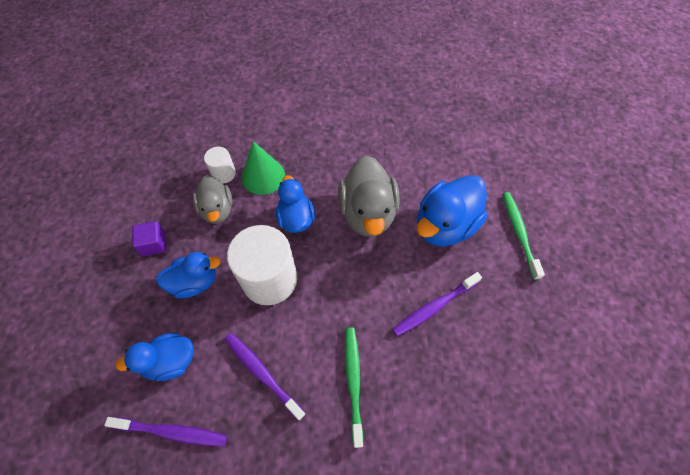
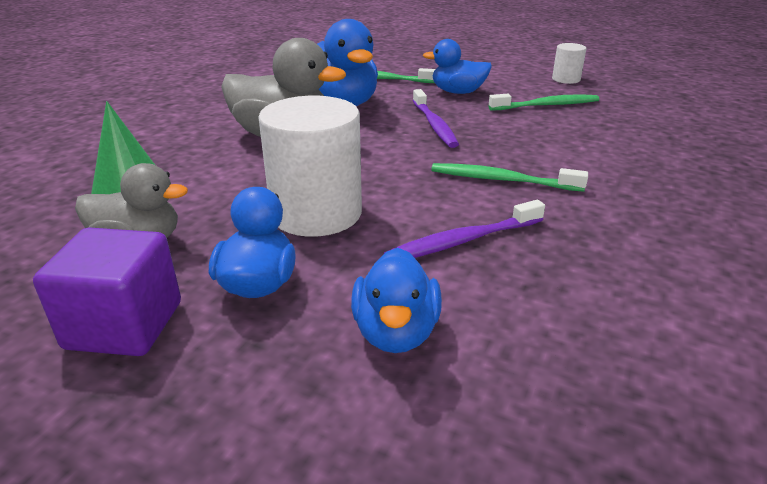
camera: 70 degrees left, 30 degrees down
purple toothbrush [104,417,227,446] -> none
purple cube [132,221,166,256] -> purple cube [33,227,181,356], size x1.63
white cylinder [204,147,236,183] -> white cylinder moved to [552,43,587,84]
blue duck [276,175,315,233] -> blue duck moved to [423,39,492,94]
none -> green toothbrush [489,94,599,111]

